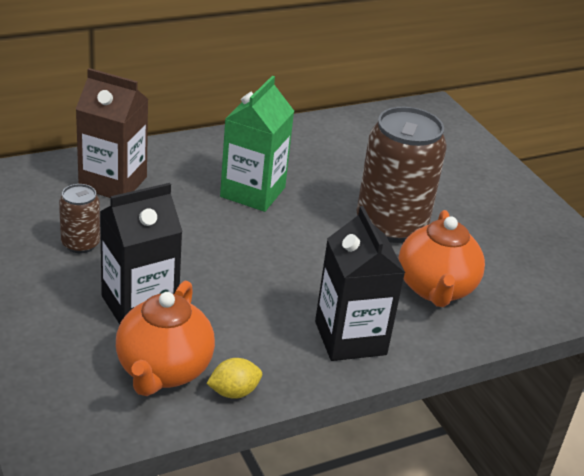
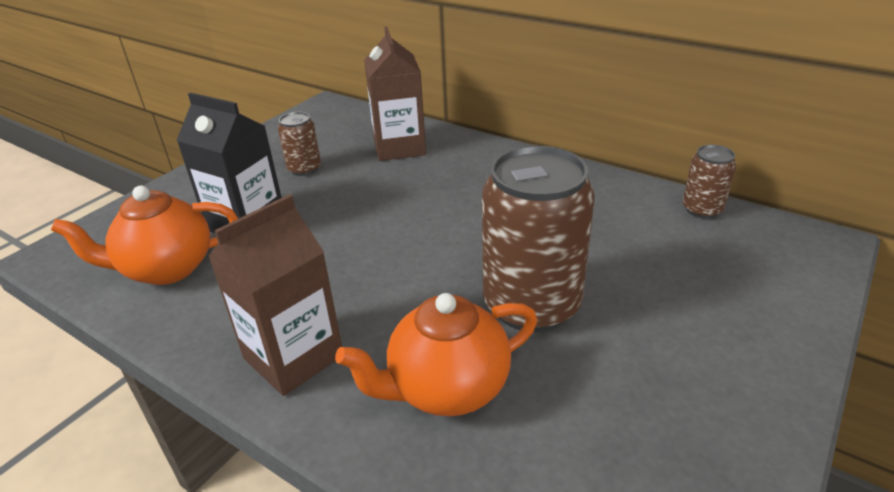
camera: 65 degrees right, 0 degrees up
yellow lemon [206,358,262,399] -> none
green carton [220,76,294,212] -> none
black carton [315,206,405,361] -> brown carton [208,194,342,396]
none -> brown can [683,145,736,219]

